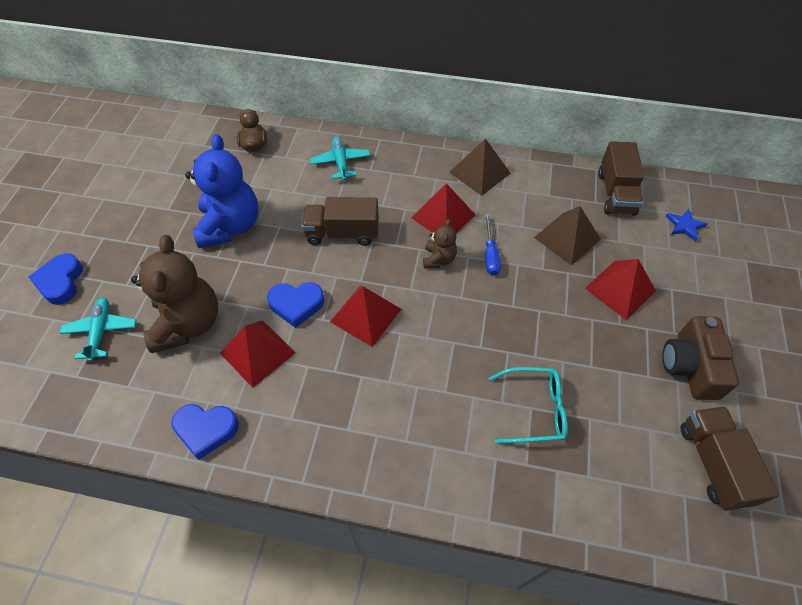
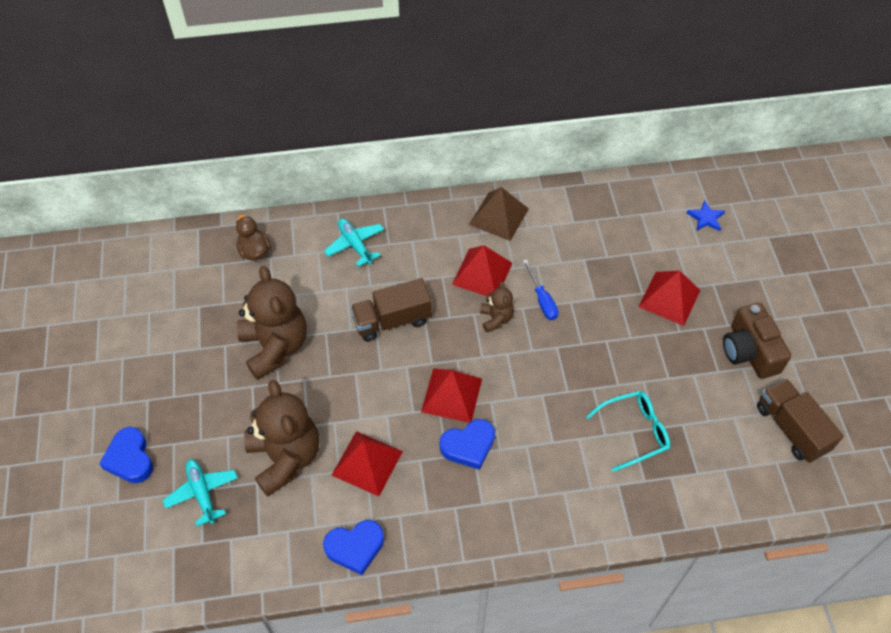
camera: 20 degrees left, 0 degrees up
blue teddy bear [185,134,258,248] -> brown teddy bear [237,266,307,380]
blue heart [267,282,325,328] -> blue heart moved to [440,419,495,470]
brown pyramid [534,206,601,266] -> none
brown truck [598,141,644,216] -> none

